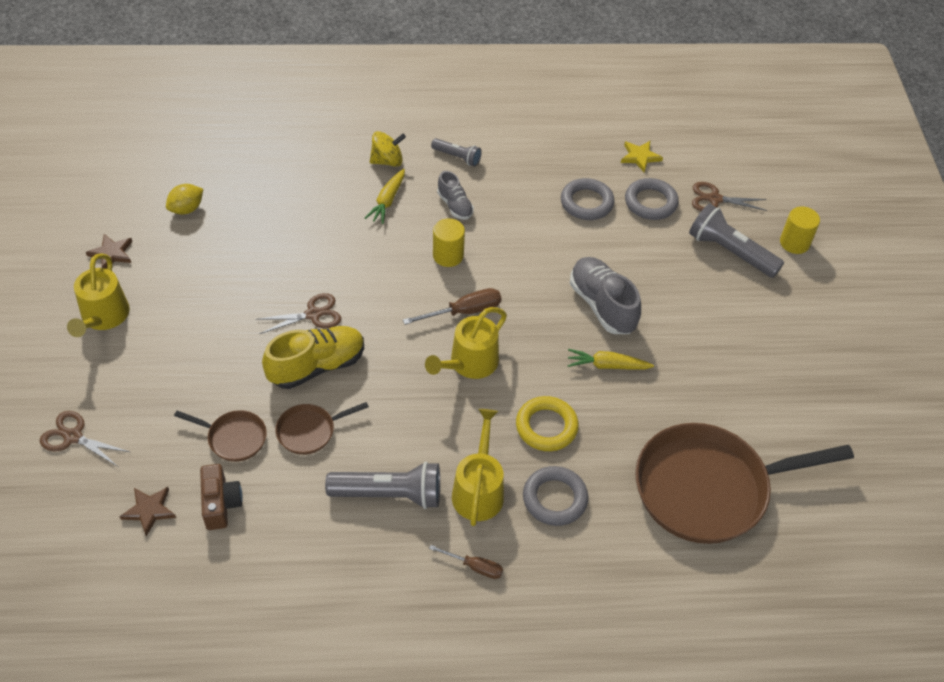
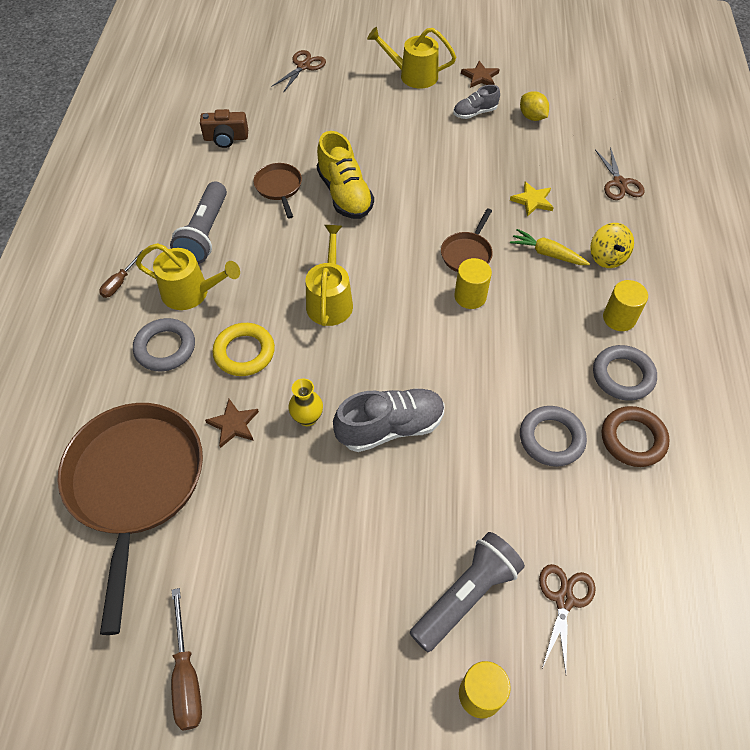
camera: 100 degrees right, 5 degrees up
brown star [119,487,176,536] -> brown star moved to [205,399,259,448]
brown pan [174,410,267,462] -> brown pan moved to [441,208,493,272]
brown scissors [256,293,342,334] -> brown scissors moved to [595,147,644,200]
brown screwdriver [403,288,501,325] -> brown screwdriver moved to [171,588,202,730]
yellow watering can [425,307,507,379] -> yellow watering can turned 45 degrees clockwise [306,225,353,326]
grey flashlight [431,138,482,167] -> yellow cylinder [603,280,648,331]
grey shoe [437,171,474,220] -> grey shoe moved to [453,85,500,119]
yellow carrot [567,349,654,370] -> yellow vase [288,378,323,426]
yellow star [621,141,663,172] -> yellow star moved to [510,182,554,217]
grey ring [625,178,679,220] -> grey ring moved to [593,345,657,401]
none -> brown ring [602,406,670,467]

